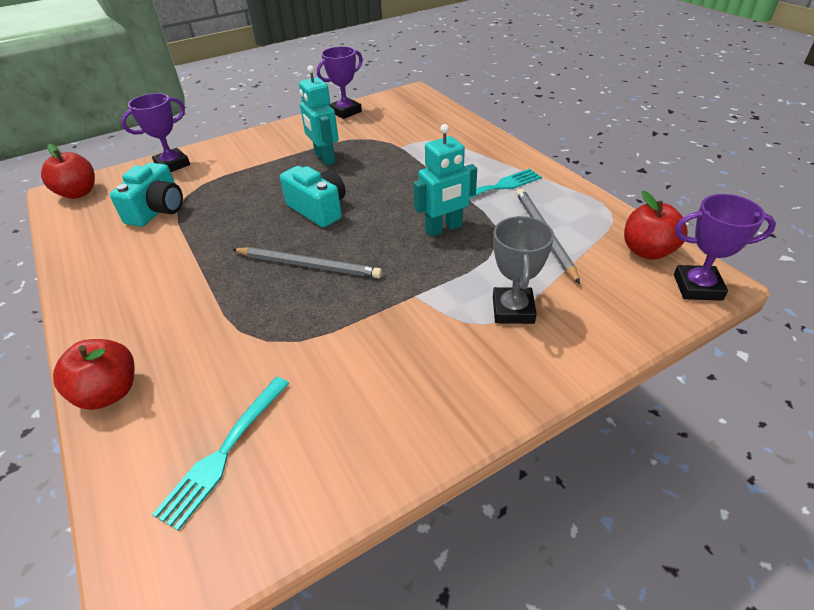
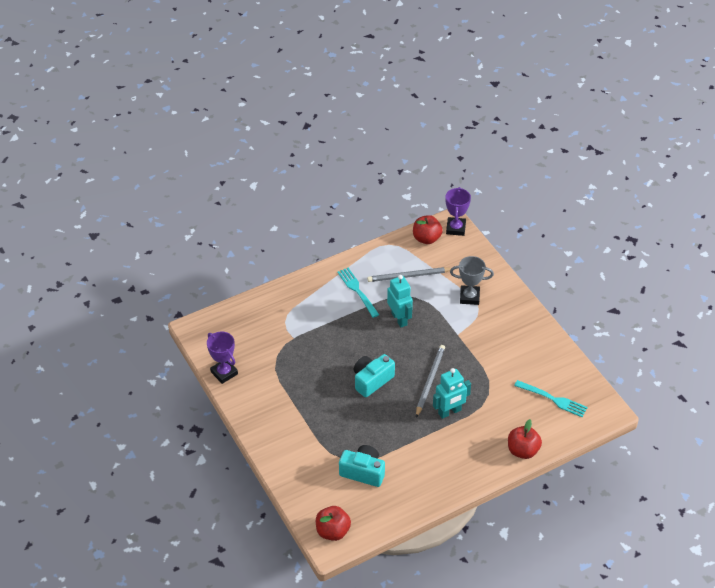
camera: 90 degrees left, 5 degrees up
purple trophy [121,93,190,172] -> none
turquoise robot [299,65,339,166] -> turquoise robot moved to [433,368,471,419]

